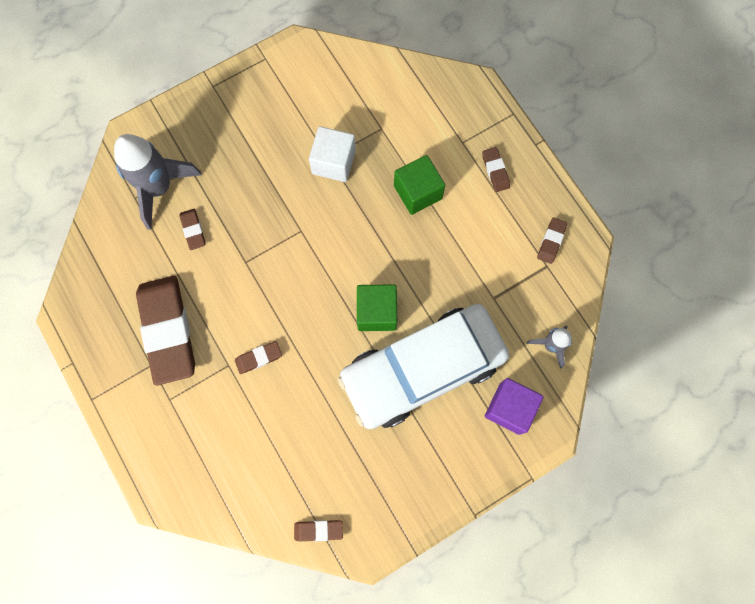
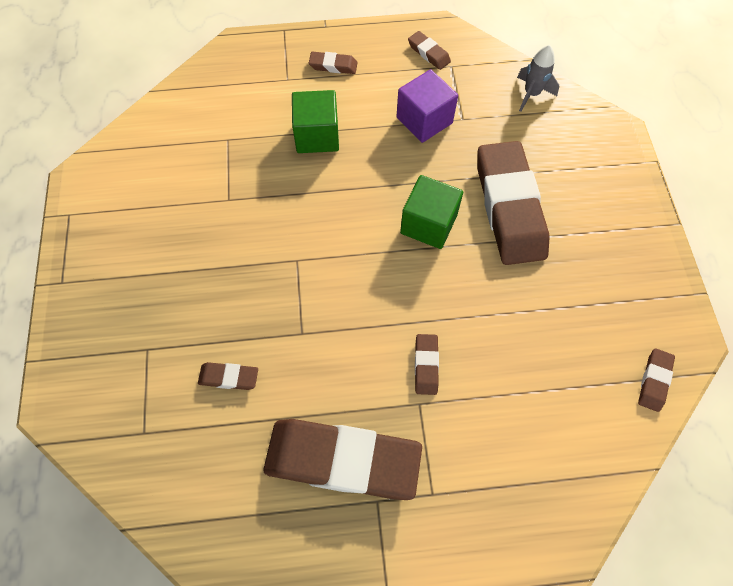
camera: 65 degrees left, 10 degrees down
grey rocket [114,134,202,230] -> none
white cube [309,126,356,182] -> none
white car [338,304,509,429] -> brown eraser [477,141,550,265]
purple cube [485,378,544,435] -> purple cube moved to [396,69,458,143]

